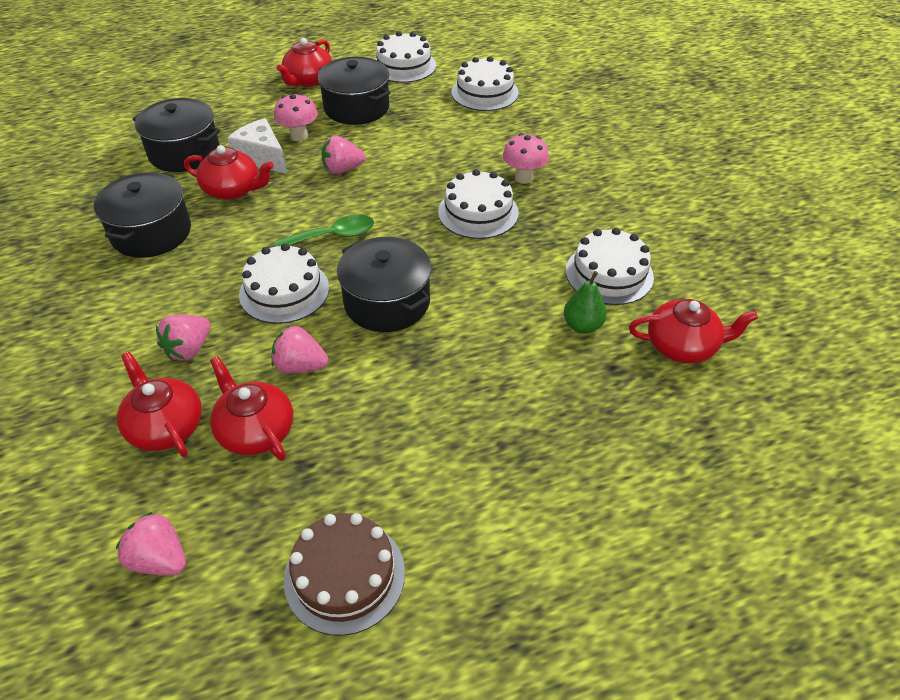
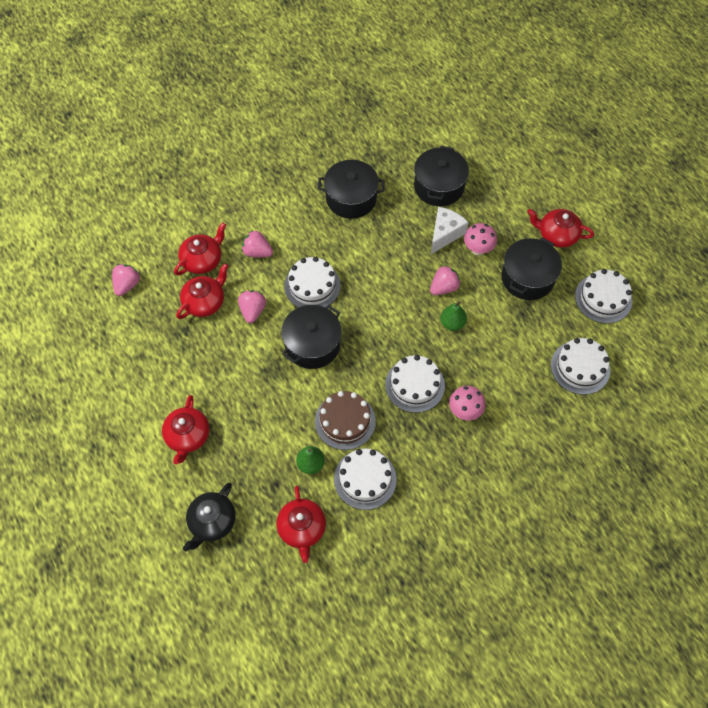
camera: 80 degrees right, 15 degrees up
red teapot [184,145,274,200] -> red teapot moved to [162,395,209,464]
green spoon [275,214,374,246] -> none
brown cake [284,513,405,636] -> brown cake moved to [315,391,376,450]
pink strawberry [321,136,366,174] -> pink strawberry turned 75 degrees clockwise [430,265,461,295]
none -> black teapot [183,483,236,552]
none -> green pear [440,301,467,331]

